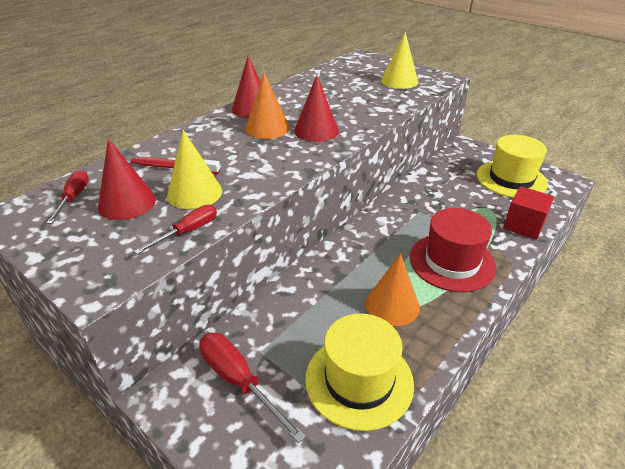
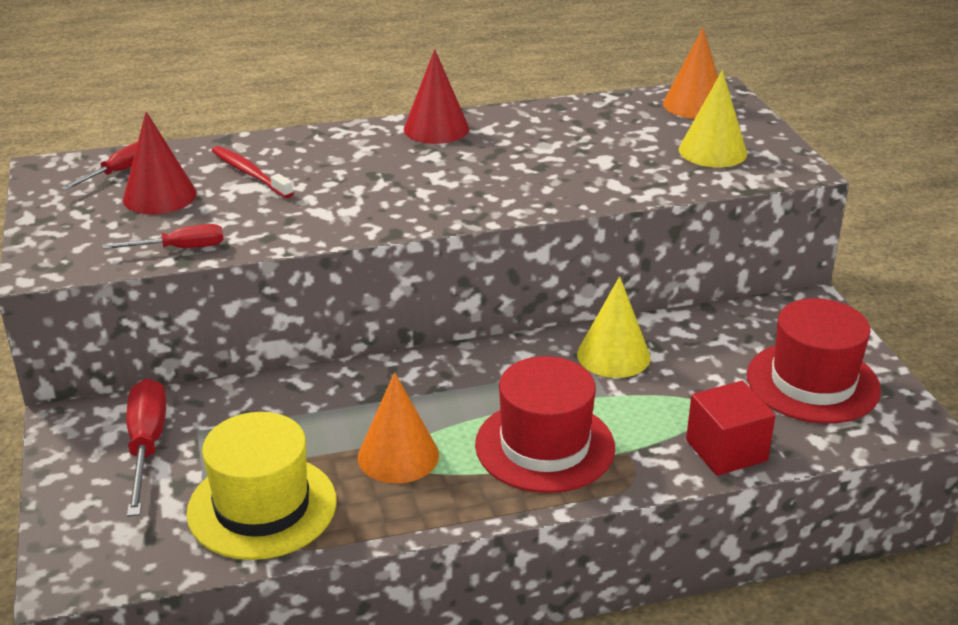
camera: 35 degrees right, 5 degrees down
yellow cone [167,130,222,209] -> yellow cone moved to [577,277,651,378]
orange cone [245,73,290,139] -> orange cone moved to [663,28,718,119]
red cone [294,75,339,142] -> none
yellow hat [477,135,548,198] -> red hat [747,298,881,424]

